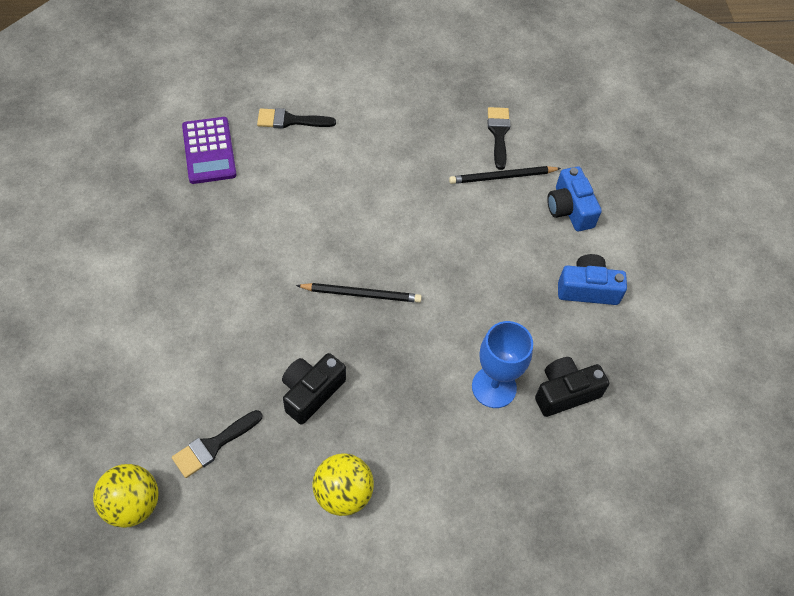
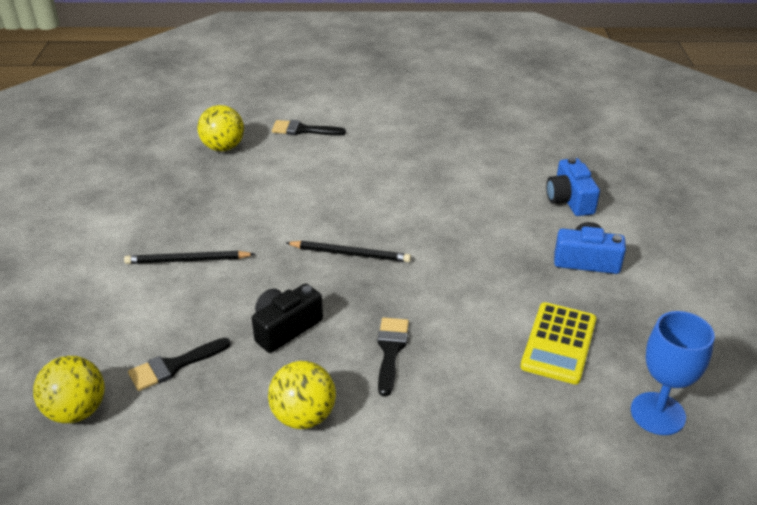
camera: 10 degrees right, 20 degrees down
purple calculator [182,117,237,184] -> yellow ball [197,105,244,151]
black pencil [449,166,561,184] -> black pencil moved to [124,251,255,264]
blue goblet [472,321,533,408] -> blue goblet moved to [631,311,715,435]
black brush [488,107,510,170] -> black brush moved to [378,318,409,396]
black camera [535,357,609,417] -> yellow calculator [520,302,596,384]

